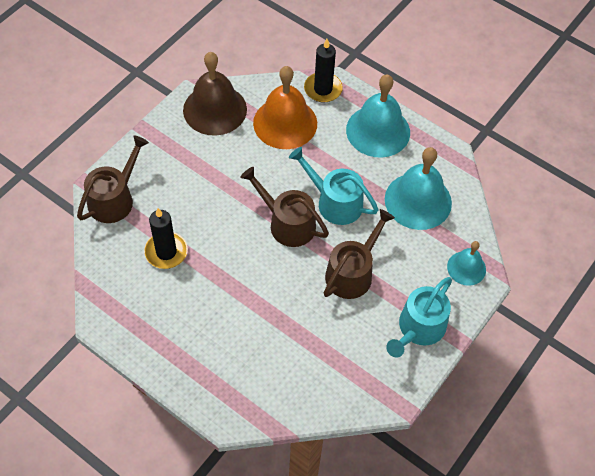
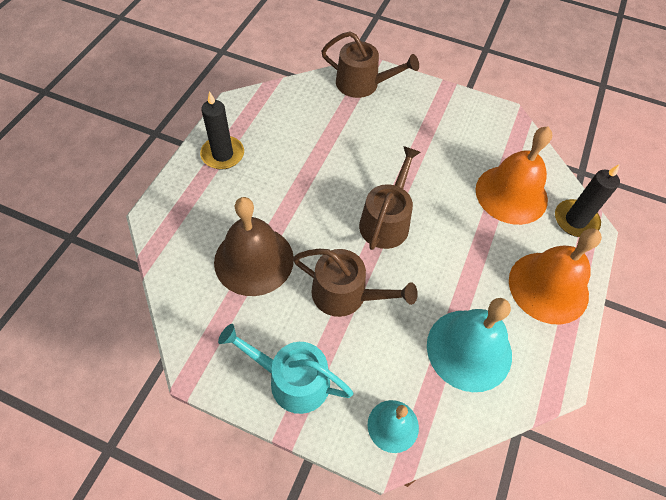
camera: 75 degrees right, 0 degrees up
black candle [144,208,188,269] -> black candle moved to [200,91,244,170]
brown bell [183,52,247,136] -> brown bell moved to [214,197,294,296]
turquoise watering can [289,147,379,225] -> none
turquoise bell [346,74,410,158] -> orange bell [509,228,602,325]

